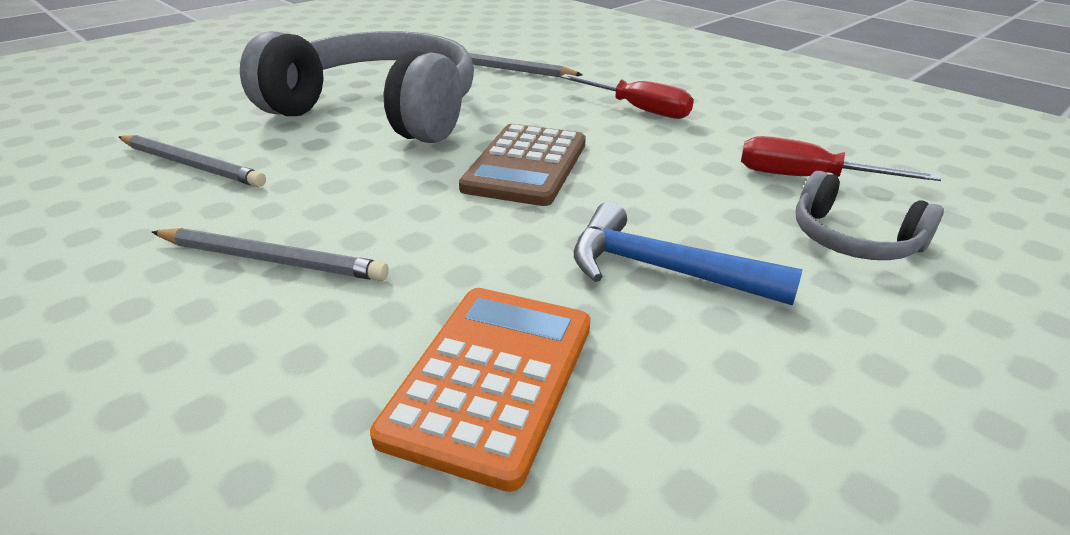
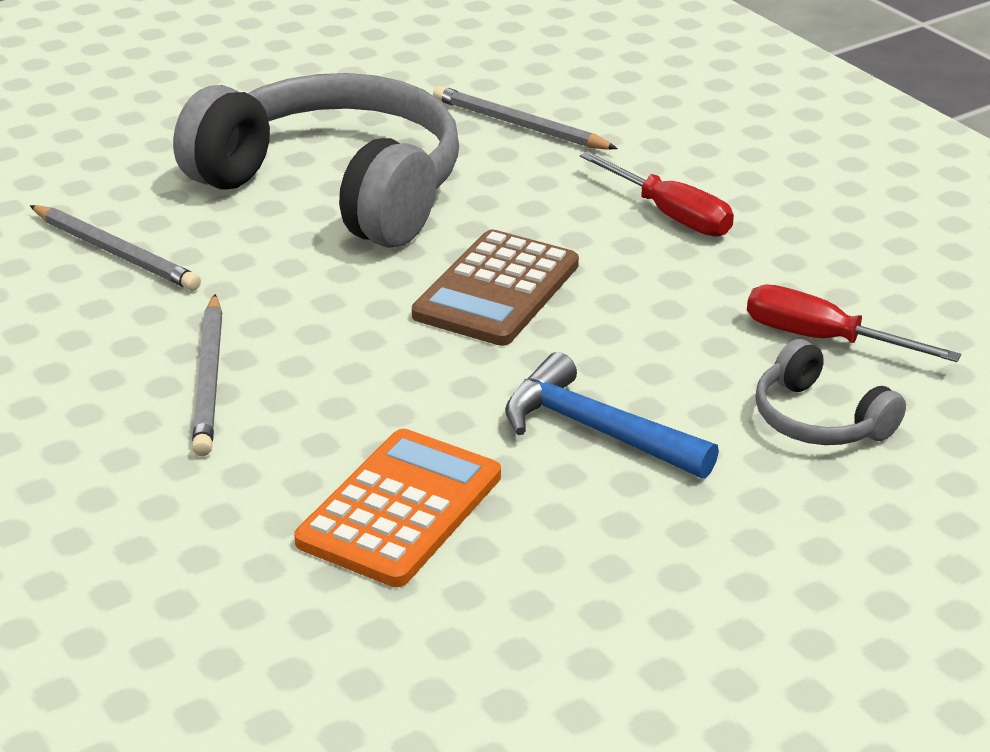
camera: 10 degrees right, 0 degrees up
grey pencil [152,228,389,281] -> grey pencil turned 60 degrees clockwise [192,294,222,456]

